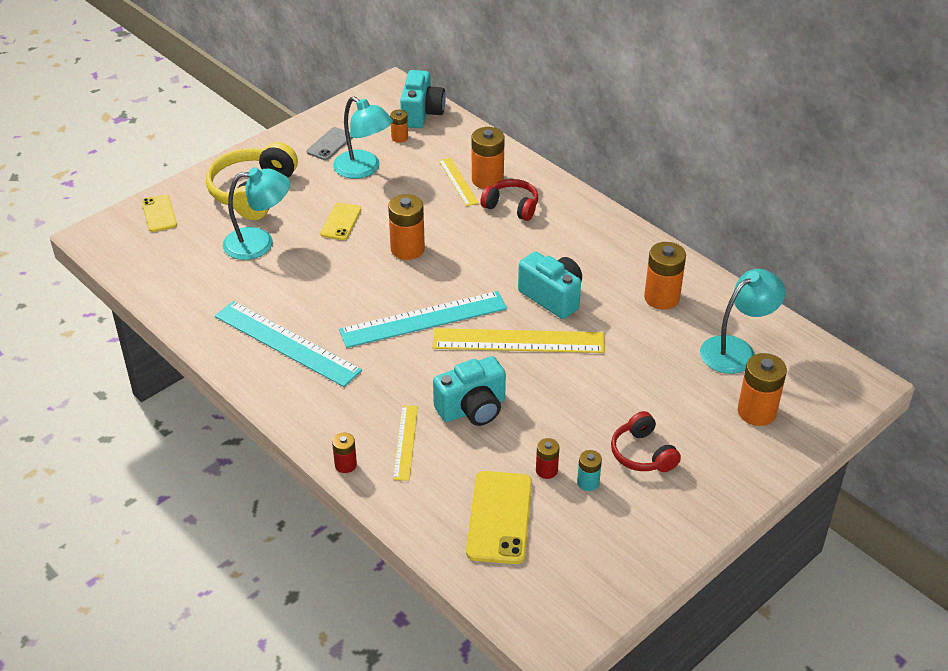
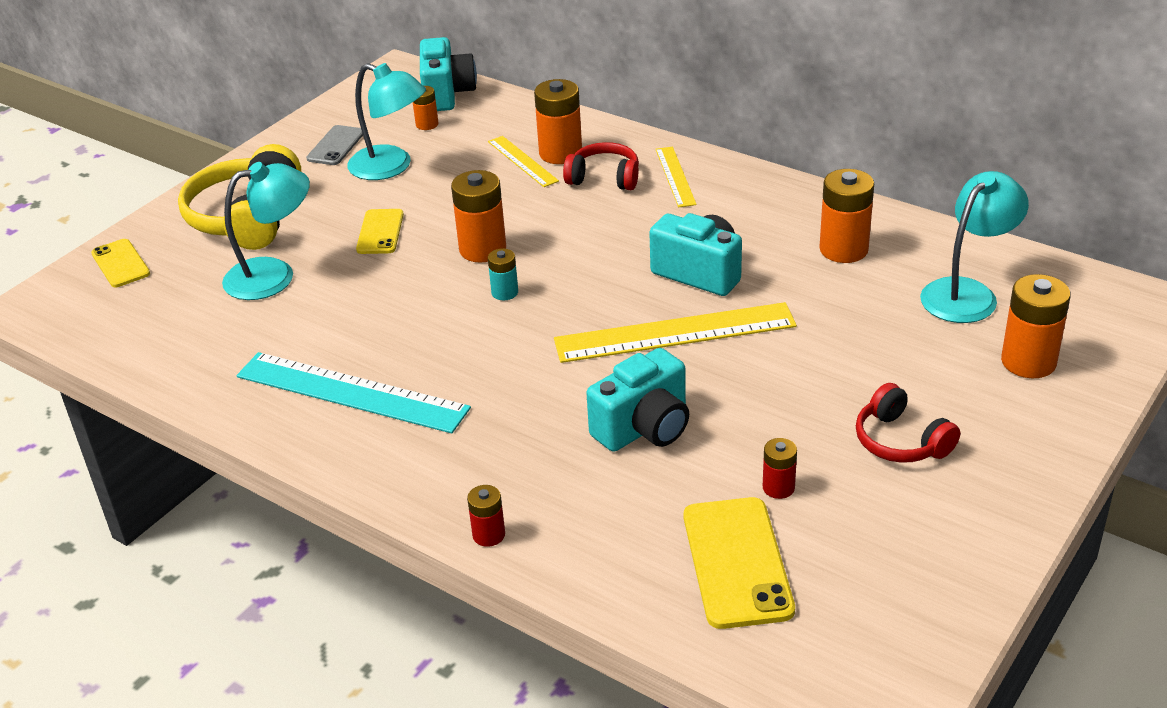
camera: 10 degrees left, 5 degrees down
turquoise ruler [339,291,507,348] -> none
yellow ruler [393,405,418,481] -> yellow ruler moved to [656,147,697,207]
turquoise battery [577,450,602,491] -> turquoise battery moved to [488,248,518,300]

